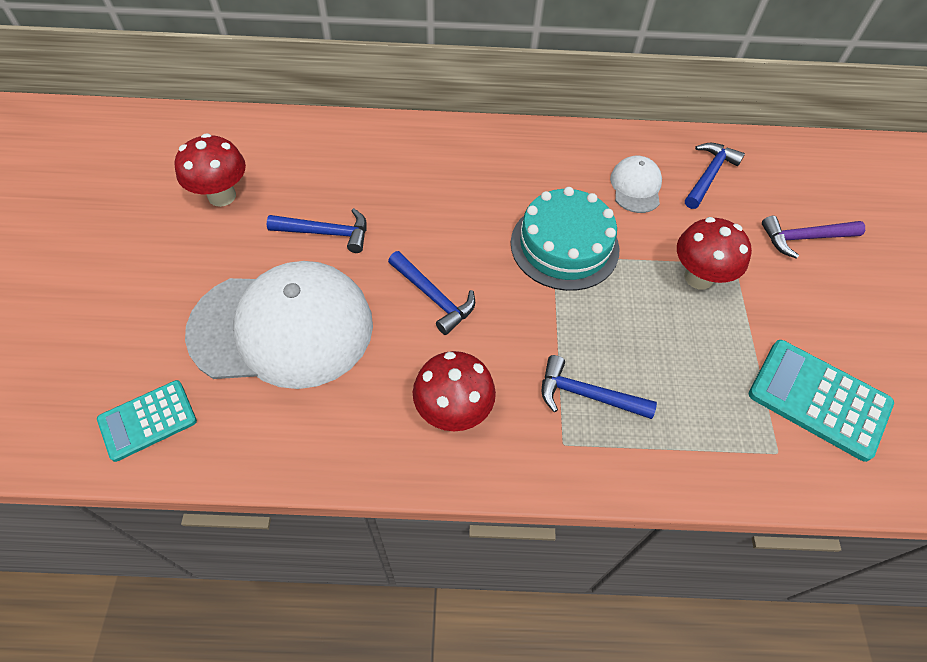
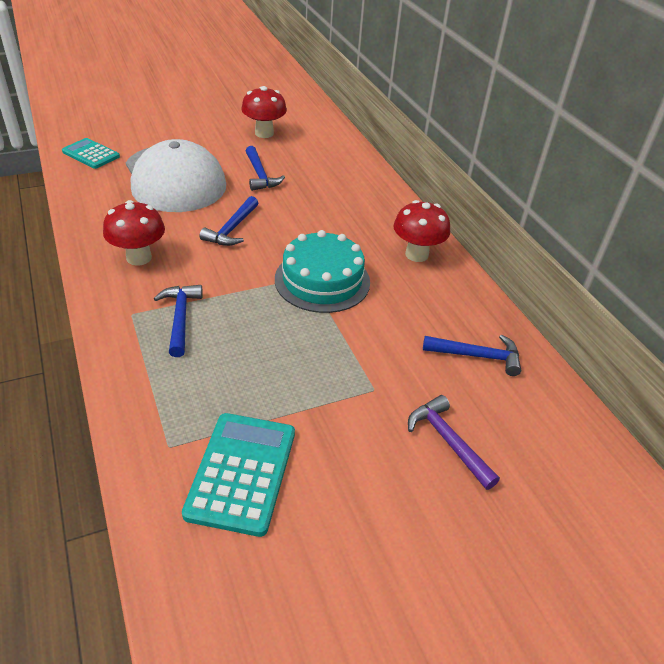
camera: 65 degrees right, 15 degrees down
white cap [610,156,662,213] -> none
red mushroom [677,217,752,289] -> red mushroom moved to [394,200,450,262]

